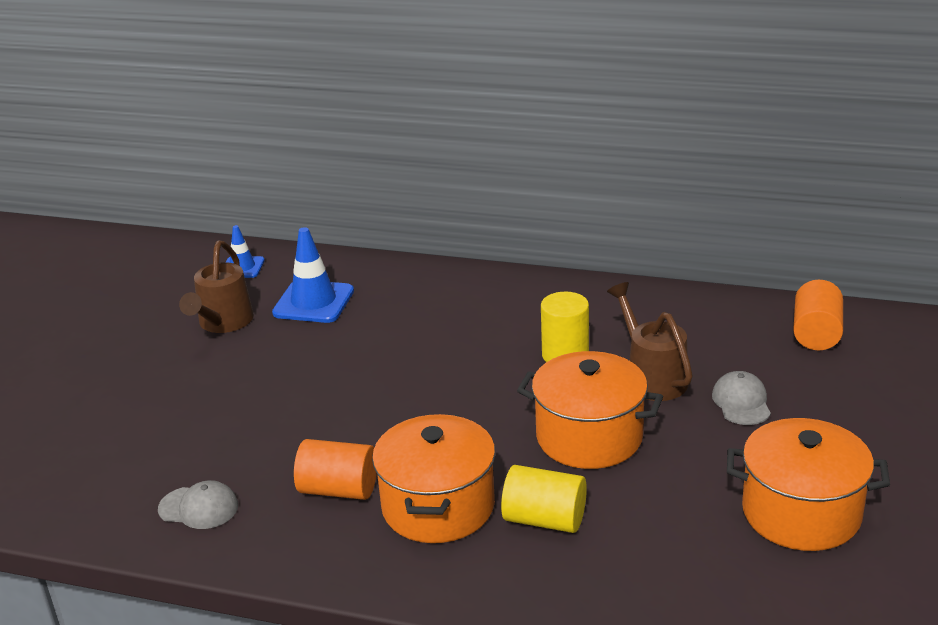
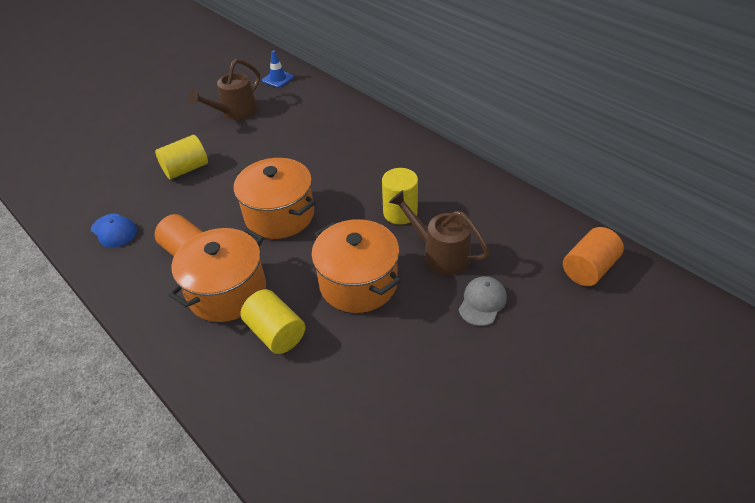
camera: 30 degrees right, 15 degrees up
grey cap [158,480,238,529] -> blue cap [91,214,137,248]
blue traffic cone [272,227,354,323] -> none
brown watering can [607,282,693,401] -> brown watering can turned 60 degrees counterclockwise [389,190,490,275]
orange pot [727,418,890,551] -> orange pot moved to [234,158,316,239]
none -> yellow cylinder [155,135,208,179]

